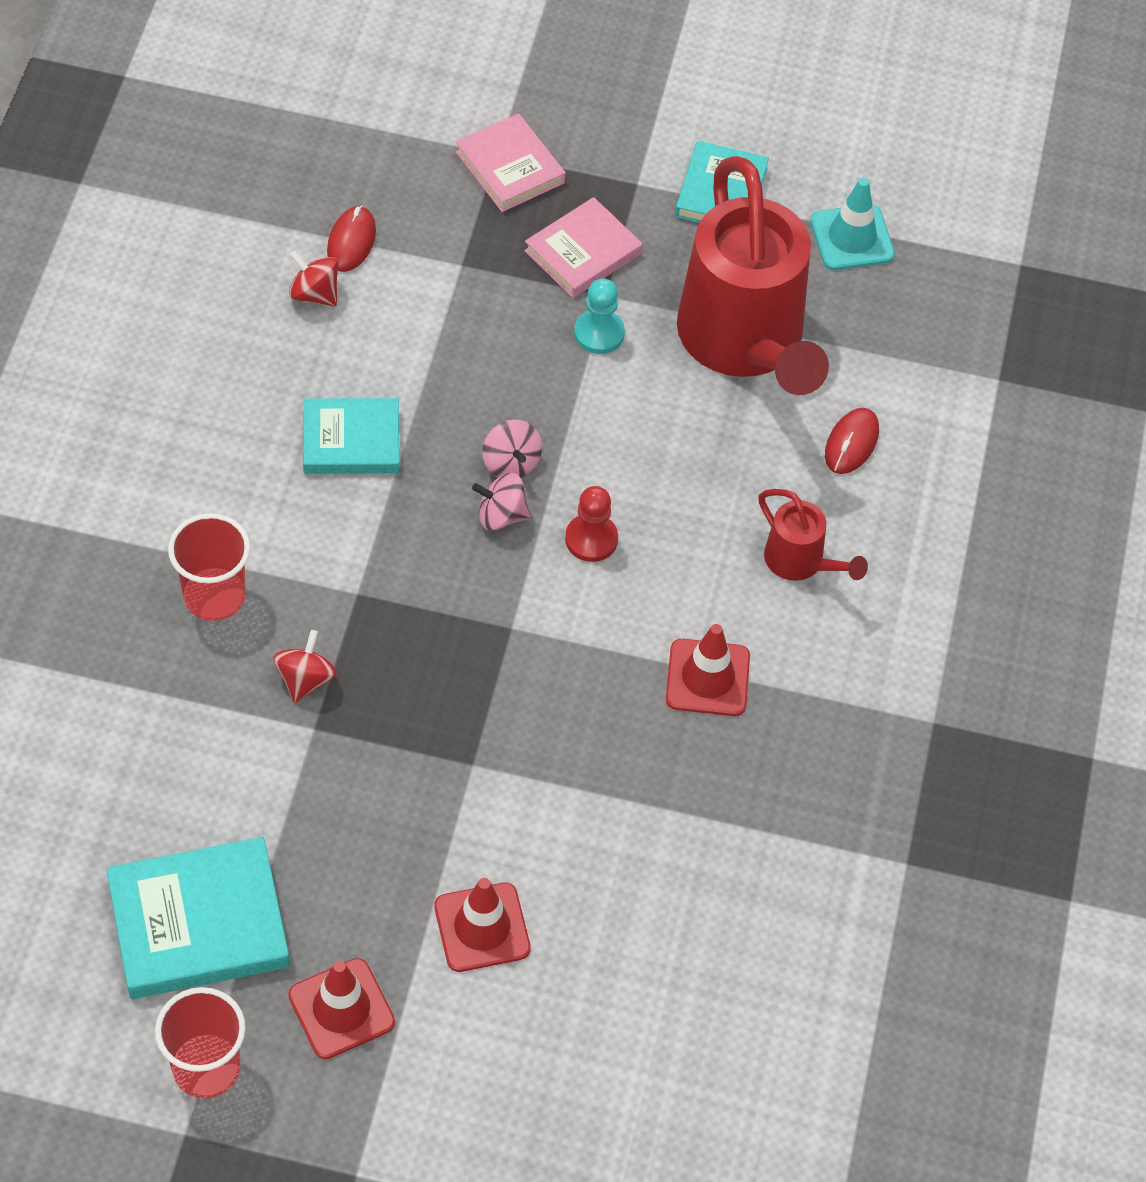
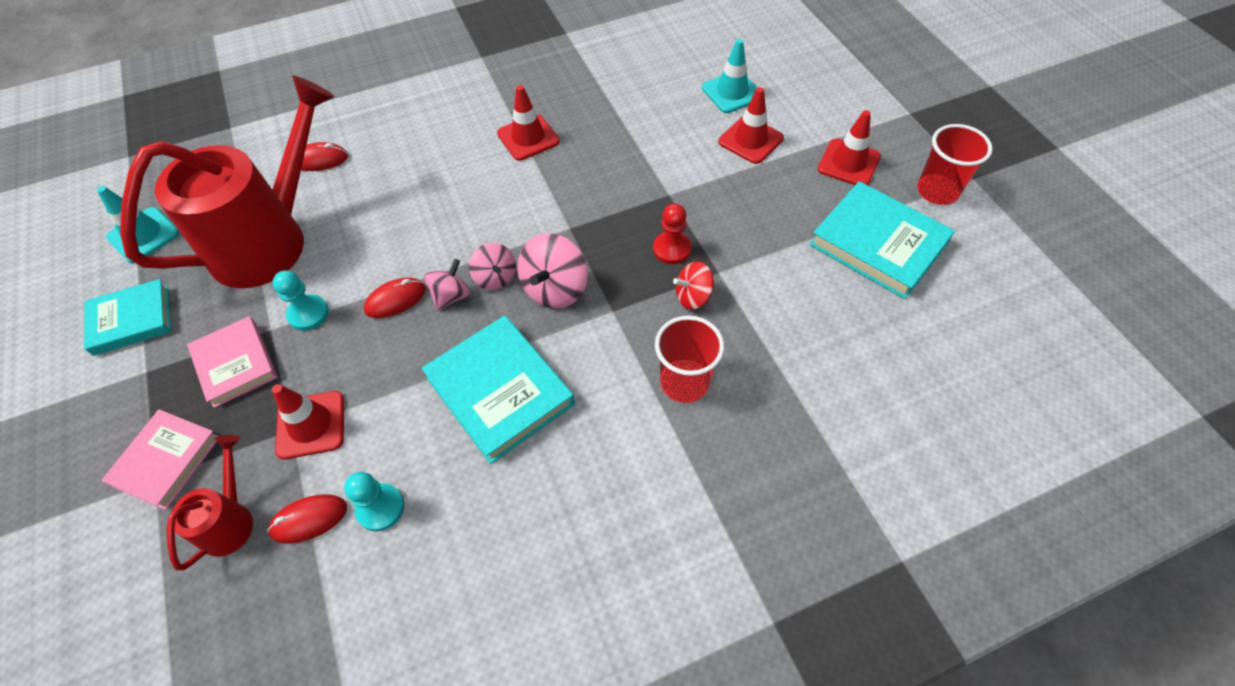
camera: 120 degrees left, 0 degrees up
red spinning top [289,250,338,307] -> turquoise pawn [344,472,404,531]
turquoise book [303,398,399,474] -> turquoise book [422,315,575,464], size x1.52
pink book [524,197,642,298] -> pink book turned 45 degrees clockwise [187,316,277,408]
red pawn [565,486,618,562] -> red pawn moved to [653,203,691,264]
red watering can [758,489,868,581] -> red watering can moved to [167,435,253,570]
none -> red traffic cone [272,384,344,460]
none -> red mouse [364,278,426,318]
none -> pink spinning top [517,233,588,308]
none -> turquoise traffic cone [702,39,757,113]

